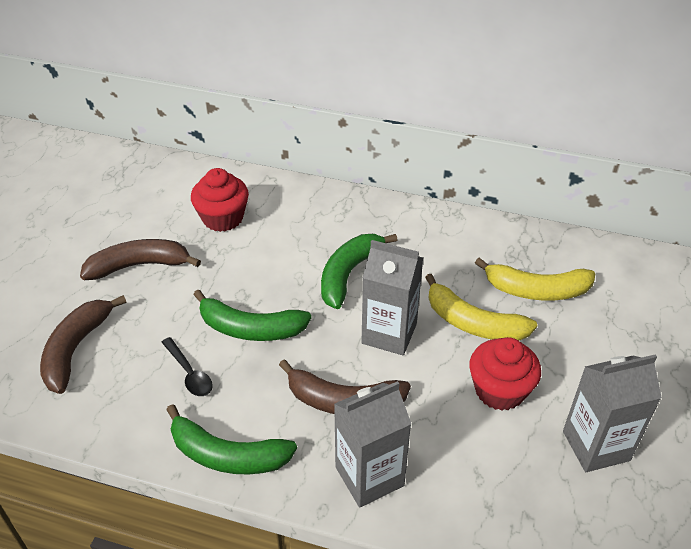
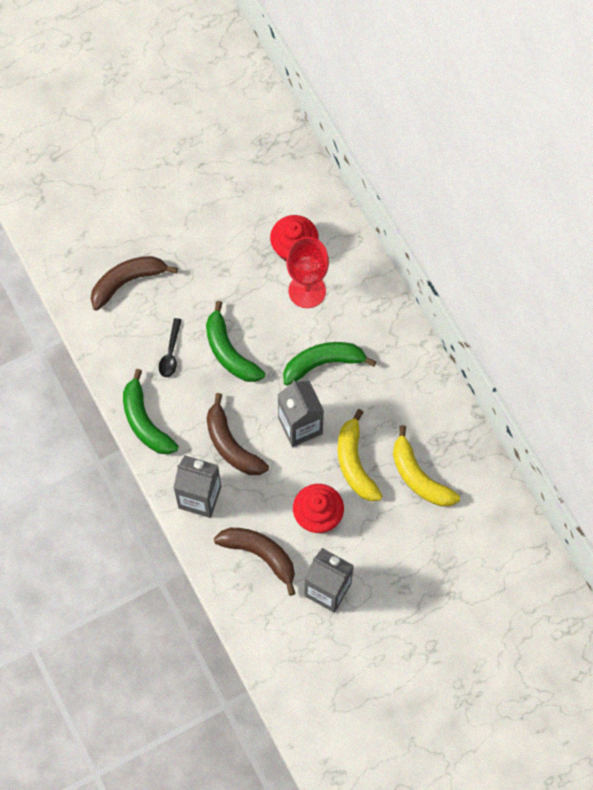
camera: 45 degrees right, 25 degrees up
brown banana [80,239,201,280] -> brown banana moved to [214,528,296,596]
none -> red goblet [286,237,329,308]

